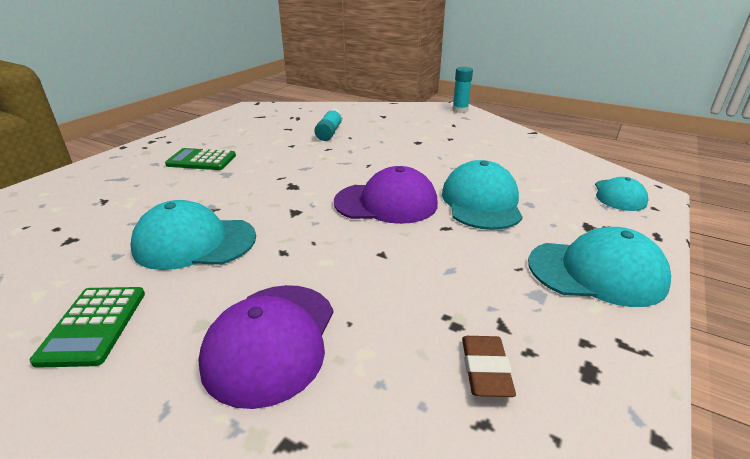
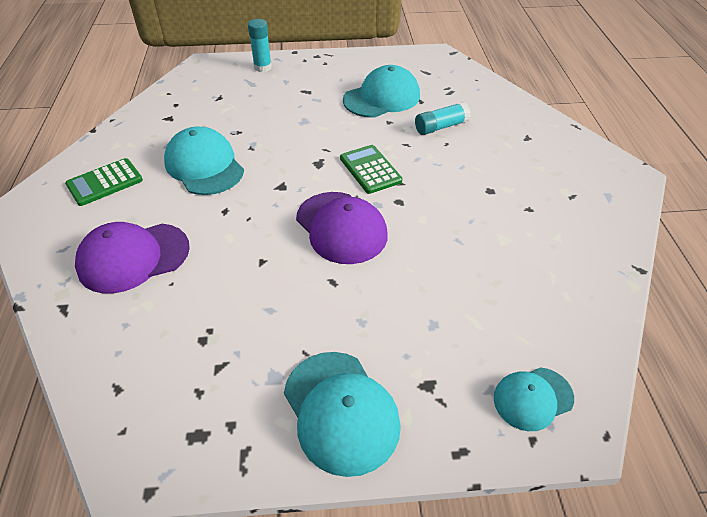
camera: 55 degrees right, 15 degrees up
green calculator [165,148,236,170] -> green calculator moved to [340,145,402,194]
turquoise cap [442,160,523,230] -> turquoise cap moved to [343,65,420,118]
turquoise glue stick [452,67,473,113] -> turquoise glue stick moved to [248,19,272,72]
brown eraser [462,336,516,397] -> none

